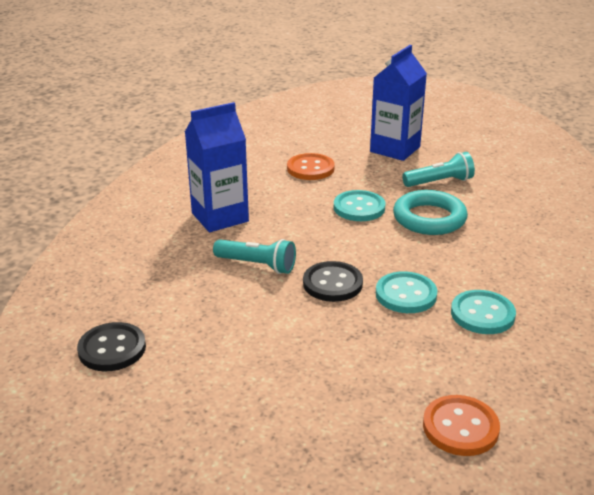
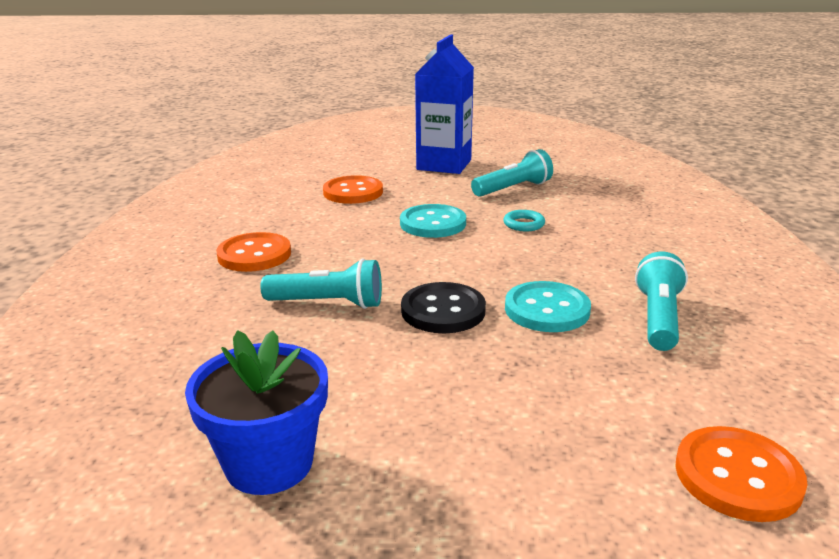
camera: 15 degrees left, 5 degrees down
black button [77,322,146,371] -> none
blue carton [185,102,249,232] -> orange button [216,232,291,272]
turquoise ring [393,190,468,235] -> turquoise ring [503,210,545,231], size x0.45
turquoise button [451,290,516,334] -> turquoise flashlight [635,252,688,351]
none -> blue flower pot [185,330,328,495]

